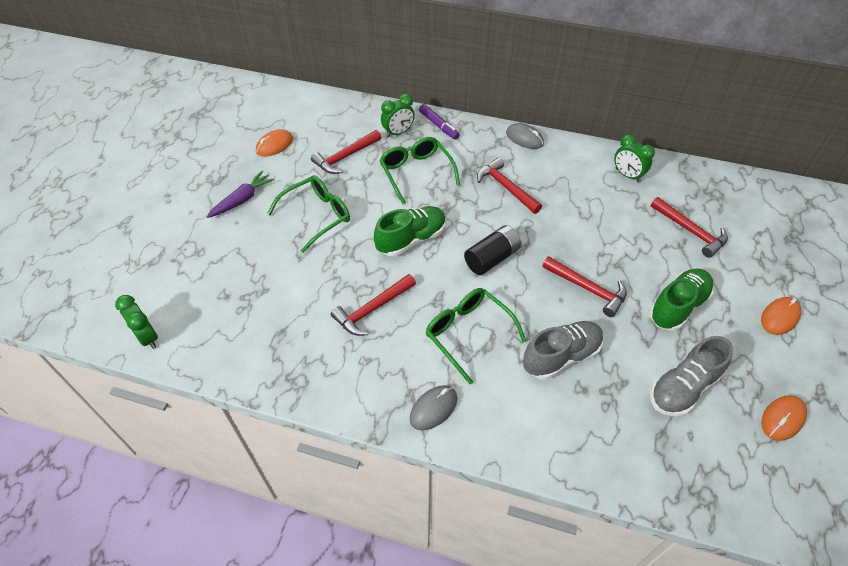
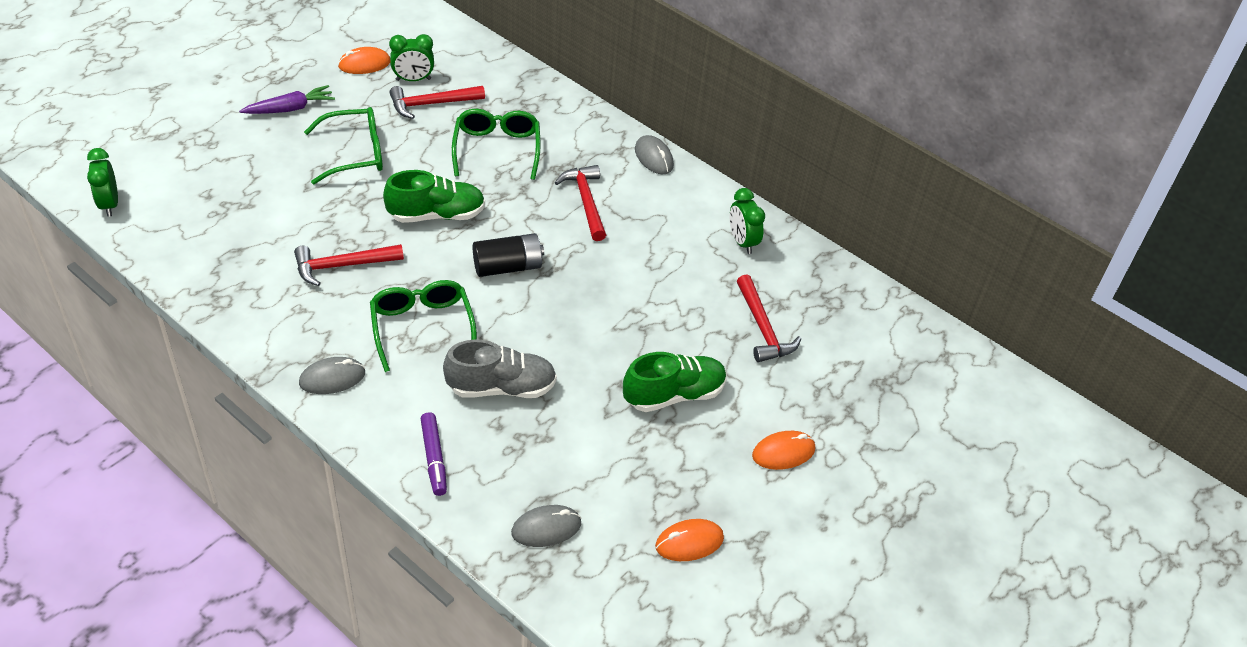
camera: 20 degrees right, 5 degrees down
green clock [381,94,415,138] -> green clock moved to [389,34,434,81]
purple marker [419,104,460,140] -> purple marker moved to [421,412,447,496]
red hammer [542,256,627,317] -> none
grey shoe [650,336,733,417] -> none
none -> grey mouse [511,505,581,547]

